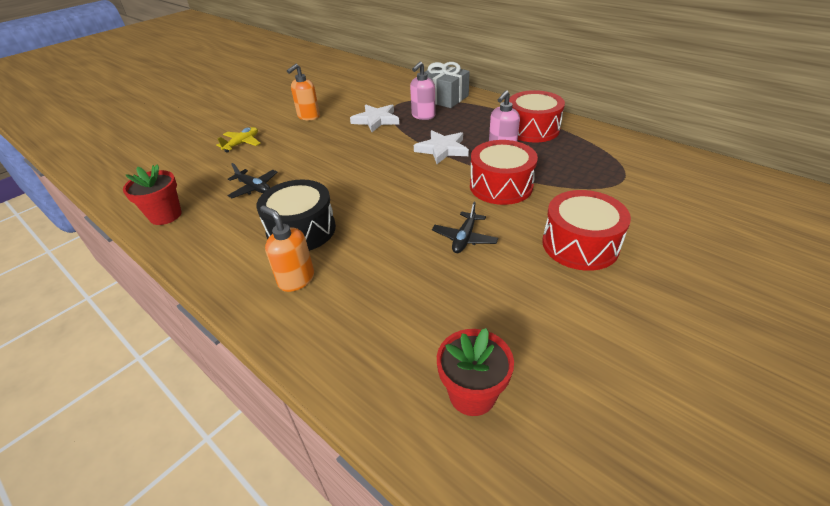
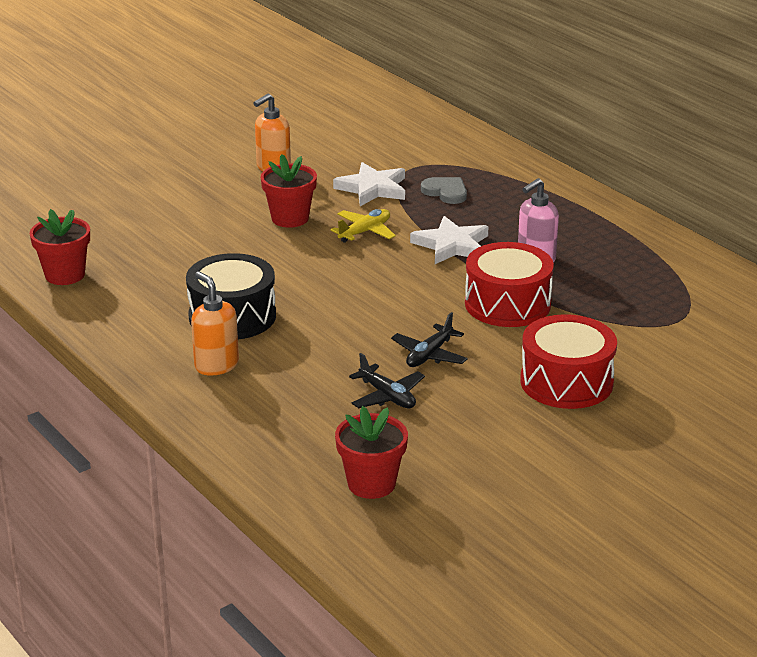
camera: 10 degrees right, 10 degrees down
yellow plane [216,127,260,153] -> yellow plane moved to [331,209,396,243]
black plane [227,163,277,198] -> black plane moved to [349,353,425,409]
pink soap dispenser [410,62,436,120] -> grey heart [421,177,467,204]
grey gift [425,62,470,108] -> none
red drum [509,90,565,142] -> none
none -> red flower pot [261,154,317,228]

